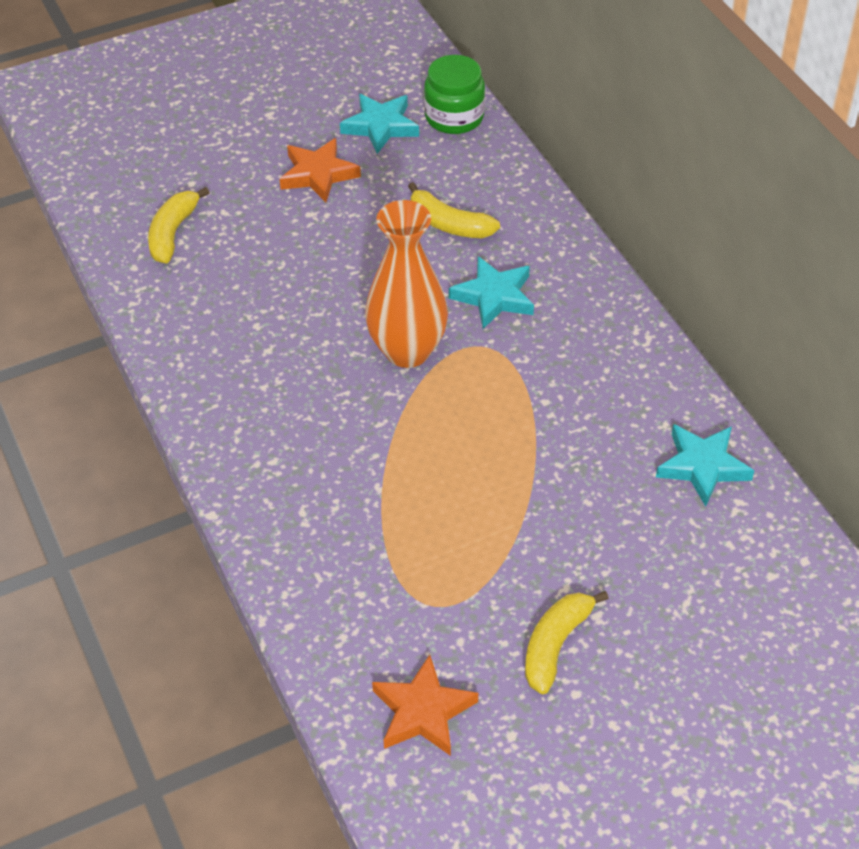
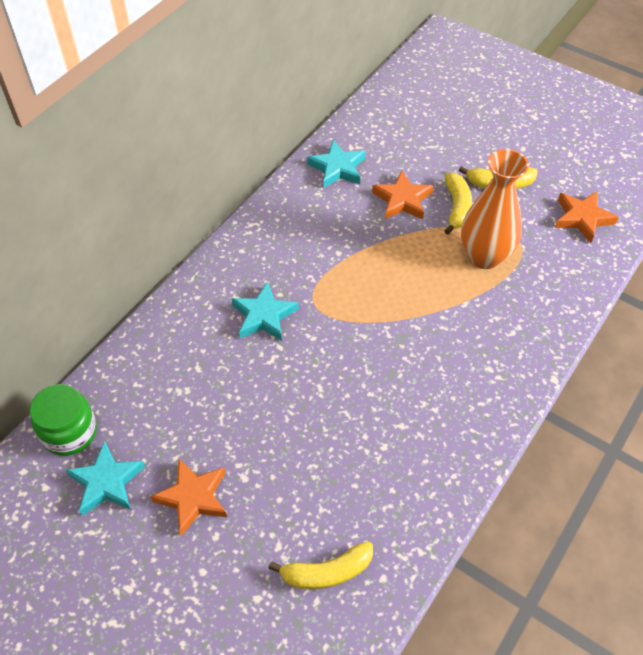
camera: 120 degrees left, 5 degrees up
orange vase [365,200,448,368] -> orange vase moved to [461,149,529,269]
yellow banana [408,182,500,238] -> yellow banana moved to [444,173,472,234]
none -> orange star [372,170,434,220]

